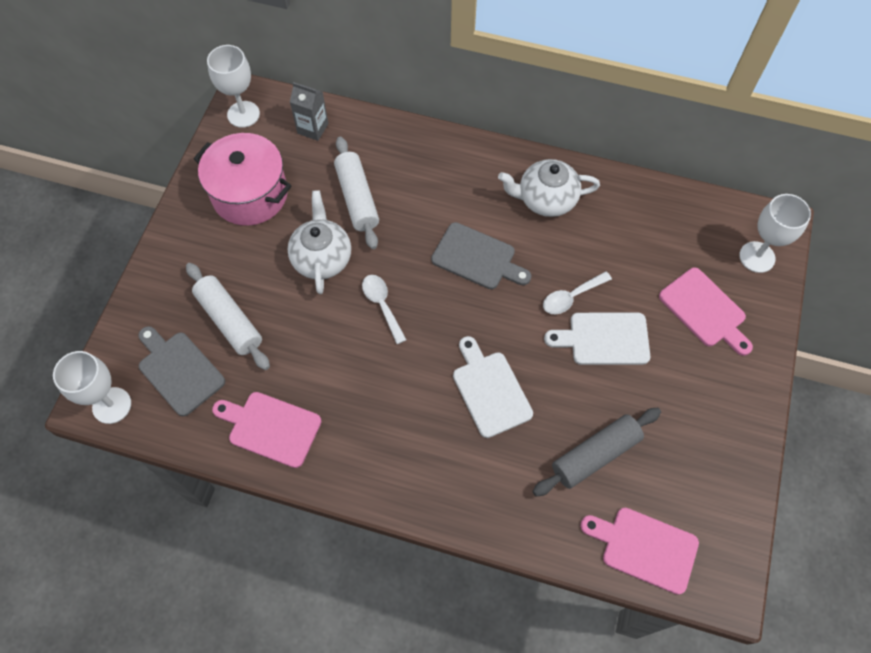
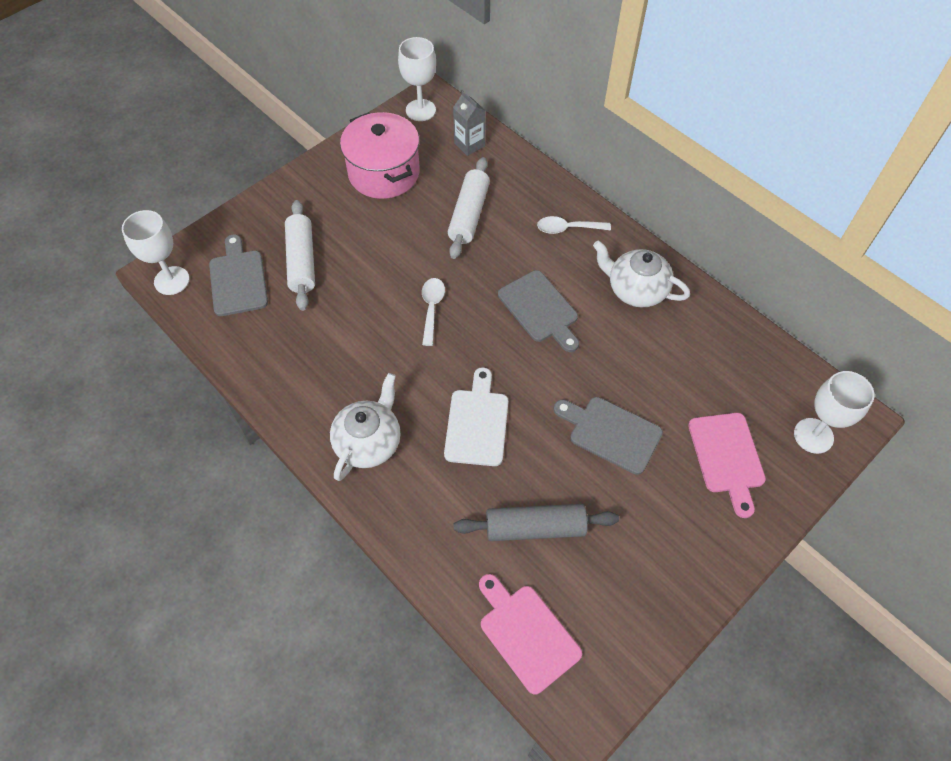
camera: 30 degrees right, 5 degrees down
pink cutting board [212,392,322,468] -> none
white teapot [288,190,351,294] -> white teapot moved to [330,373,400,481]
white spoon [543,271,612,314] -> white spoon moved to [537,216,611,234]
white cutting board [544,312,650,365] -> grey cutting board [554,397,663,475]

